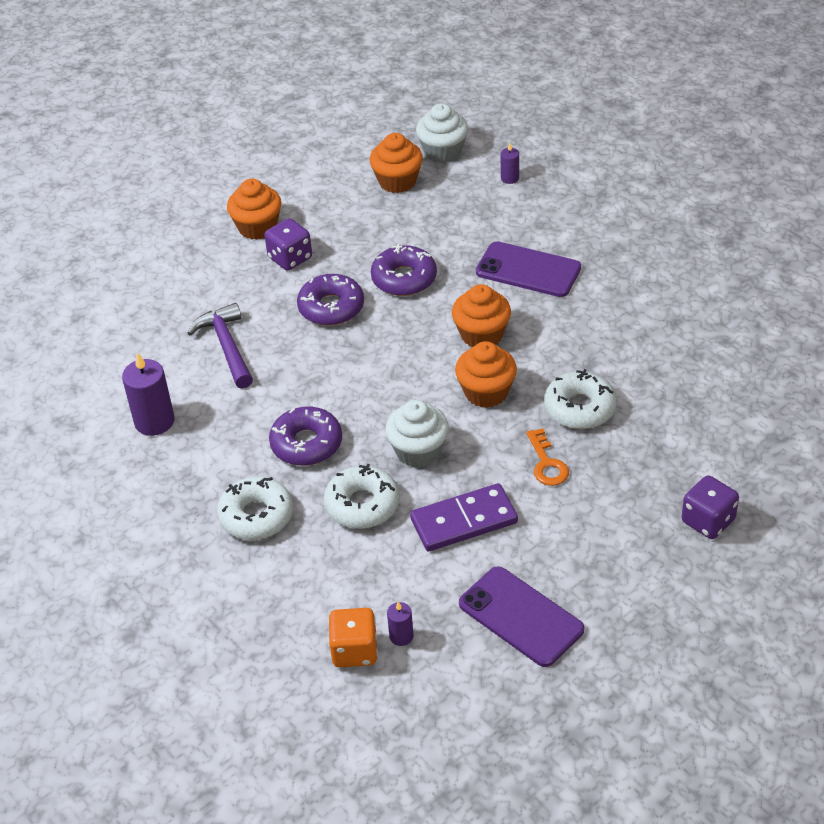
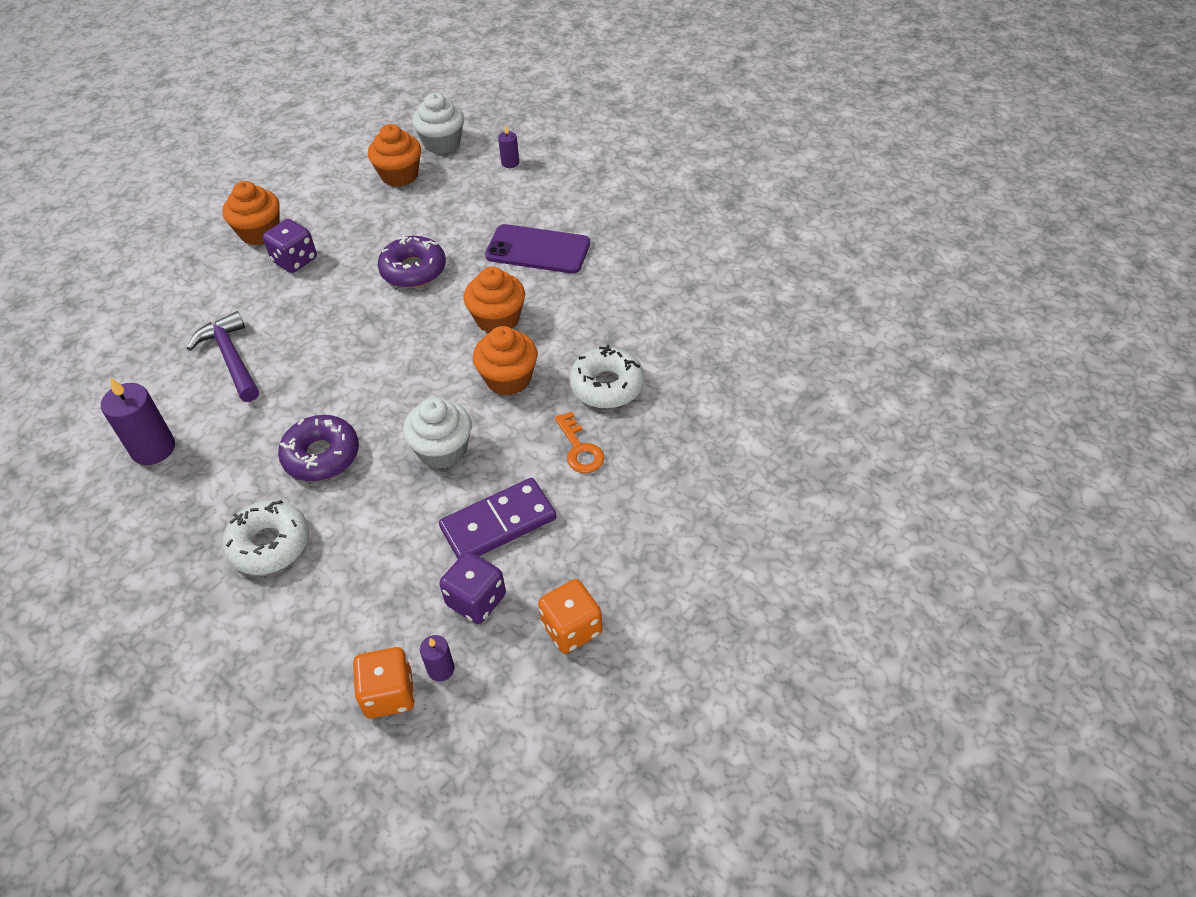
camera: 10 degrees left, 5 degrees up
purple donut [297,274,364,326] -> none
white donut [324,464,400,529] -> none
purple phone [459,566,584,667] -> orange dice [538,579,603,654]
purple dice [682,475,739,539] -> purple dice moved to [439,551,506,624]

